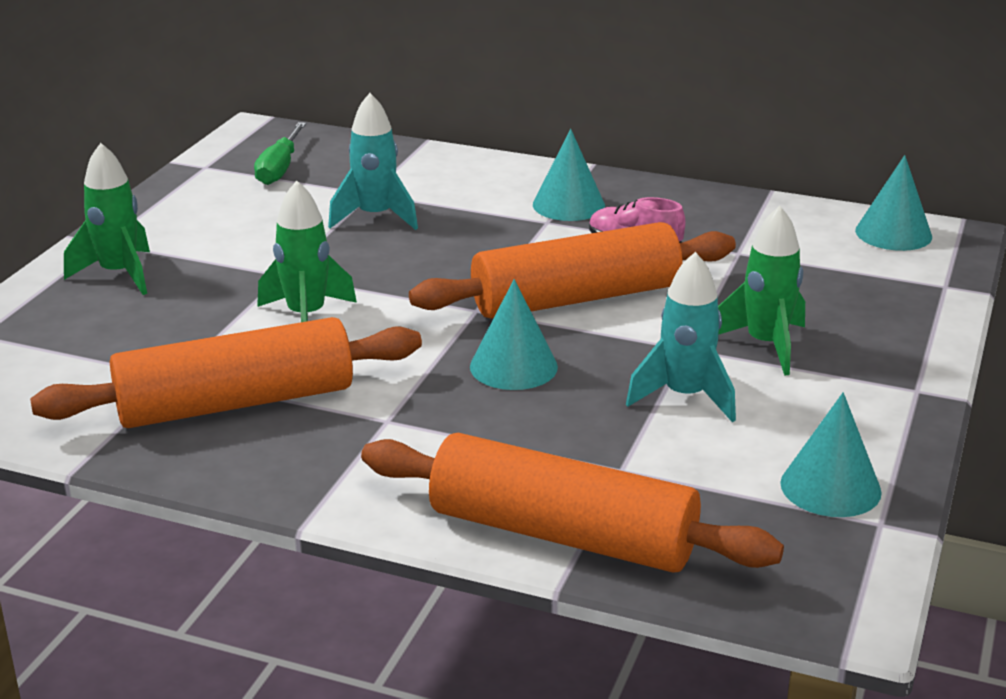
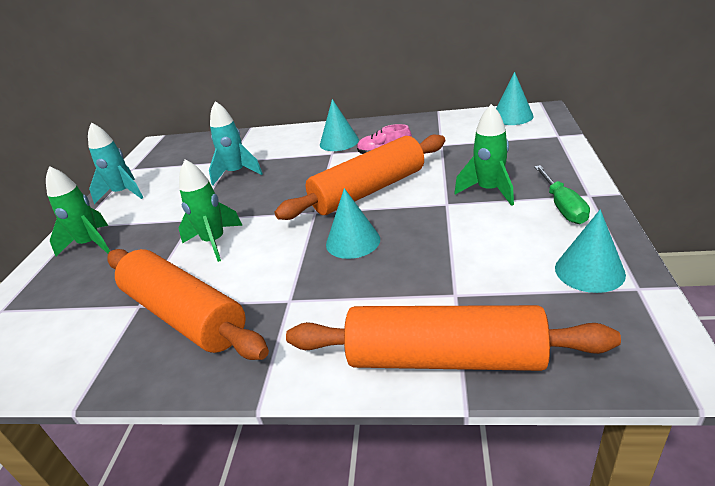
camera: 10 degrees left, 5 degrees up
orange rolling pin [30,317,422,428] -> orange rolling pin turned 75 degrees clockwise [108,249,269,360]
green screwdriver [254,122,306,185] -> green screwdriver moved to [534,165,590,224]
turquoise rocket [626,252,736,422] -> turquoise rocket moved to [88,123,144,204]

